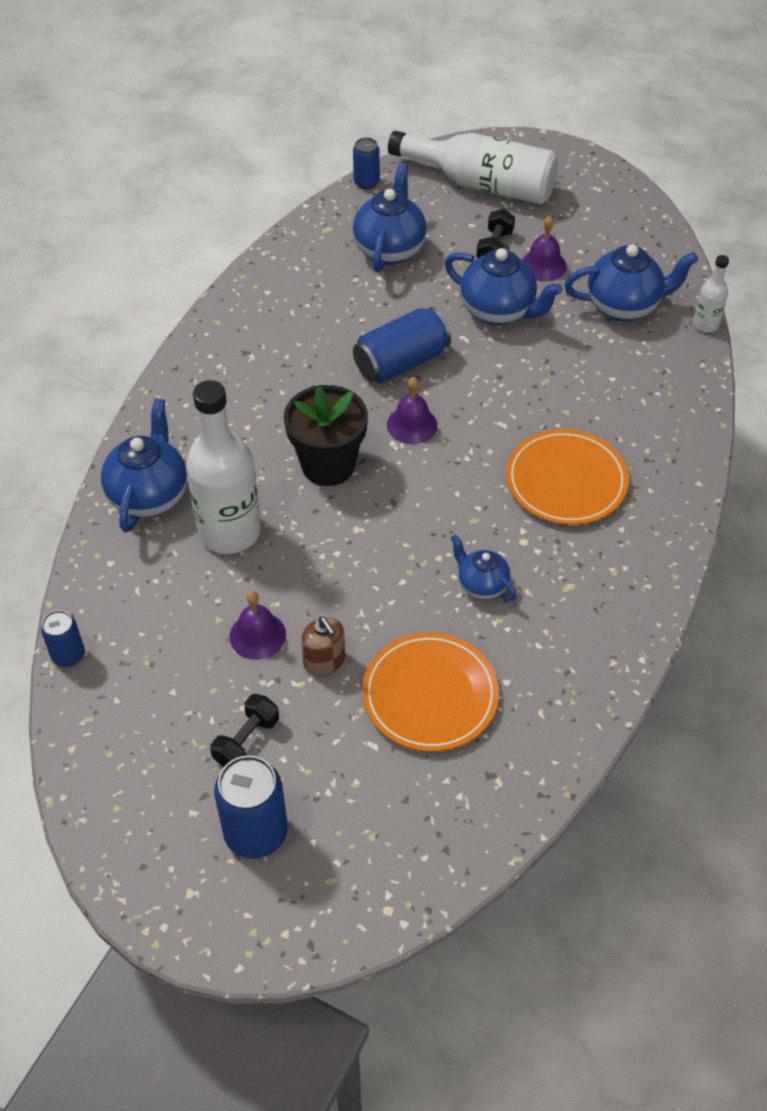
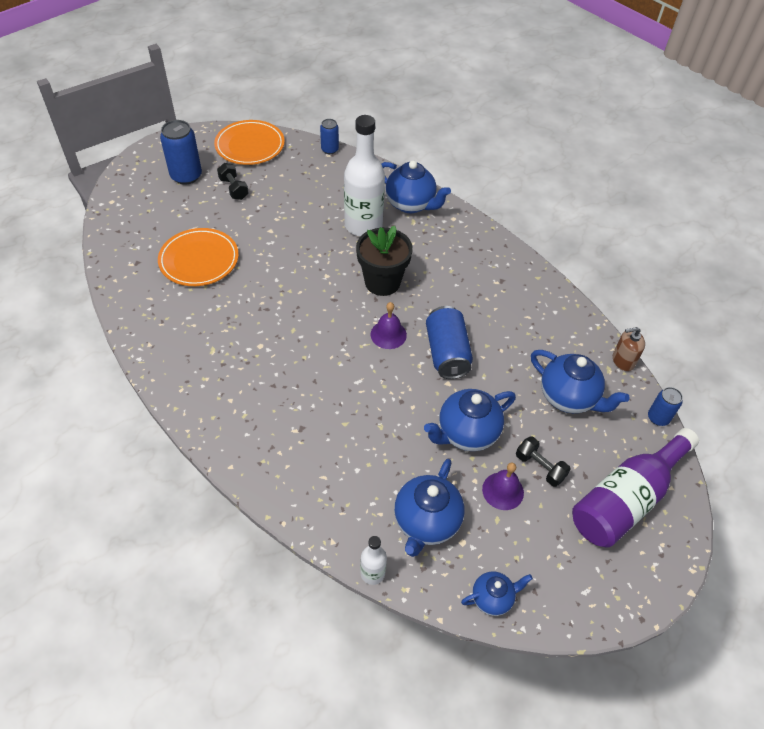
camera: 115 degrees right, 0 degrees up
purple bell [230,591,286,660] -> none
brown soap dispenser [301,617,345,676] -> brown soap dispenser moved to [613,327,645,371]
white bottle [388,131,558,204] -> purple bottle [572,428,699,547]
blue teapot [451,534,517,601] -> blue teapot moved to [461,571,533,616]
orange plate [506,429,629,525] -> orange plate moved to [214,120,285,165]

